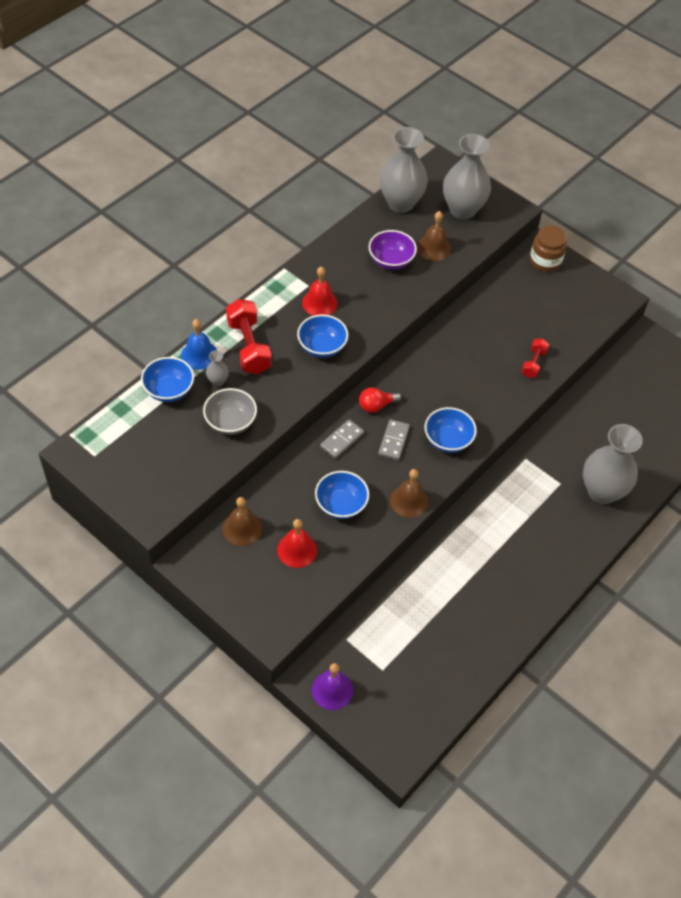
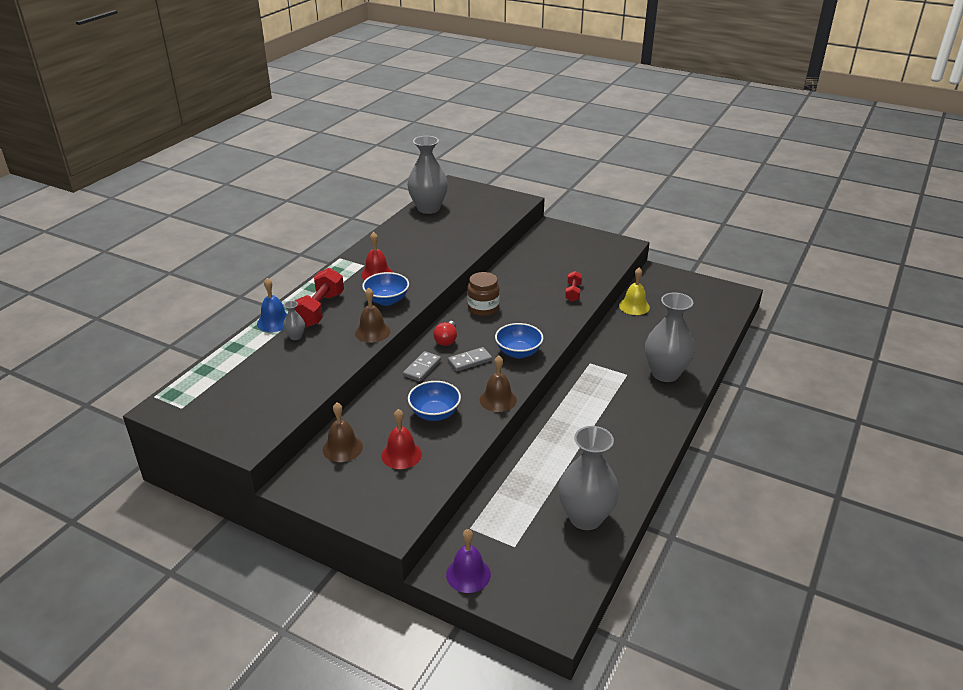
camera: 10 degrees left, 20 degrees down
blue bowl [141,357,194,402] -> none
grey bowl [203,388,257,435] -> none
red dumbbell [226,299,272,374] -> red dumbbell turned 45 degrees clockwise [295,268,344,328]
red light bulb [359,387,402,413] -> red light bulb turned 45 degrees counterclockwise [433,321,457,346]
purple bowl [369,230,417,270] -> none
grey domino [378,419,410,460] -> grey domino turned 60 degrees clockwise [448,347,492,371]
brown bell [417,211,451,261] -> brown bell moved to [355,288,390,343]
grey vase [443,134,491,219] -> grey vase moved to [558,426,619,530]
brown jar [530,226,567,272] -> brown jar moved to [467,272,500,316]
none -> yellow bell [619,267,650,315]

